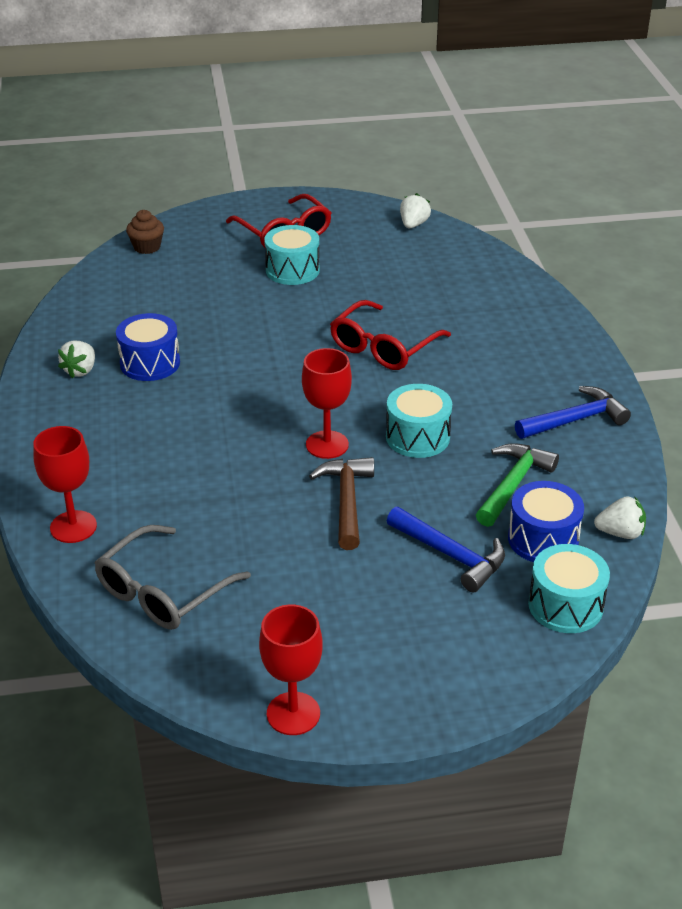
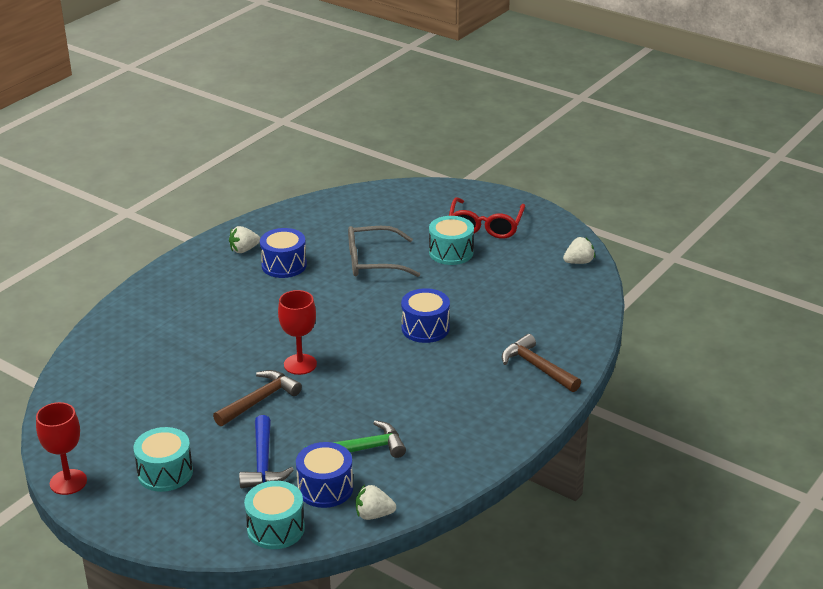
camera: 45 degrees right, 5 degrees down
red goblet [33,426,97,543] -> none
grey glasses [94,525,251,630] -> grey glasses moved to [348,226,420,277]
brown cupcake [126,210,164,254] -> none
red glasses [330,300,451,370] -> blue drum [401,288,450,343]
turquoise drum [386,384,452,458] -> turquoise drum moved to [133,427,193,492]
blue hammer [515,386,631,439] -> none
white strawberry [594,496,646,539] -> white strawberry turned 135 degrees clockwise [356,485,396,520]
none -> brown hammer [502,334,581,392]

